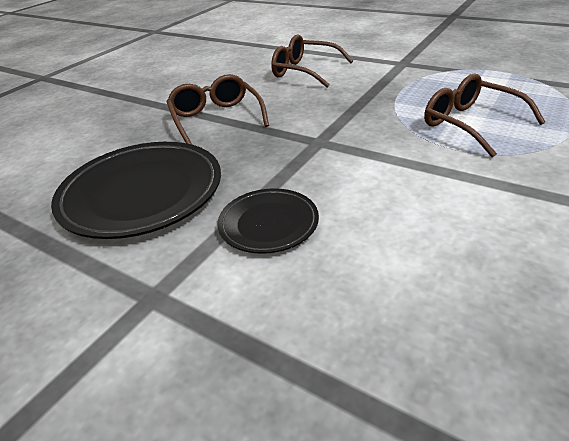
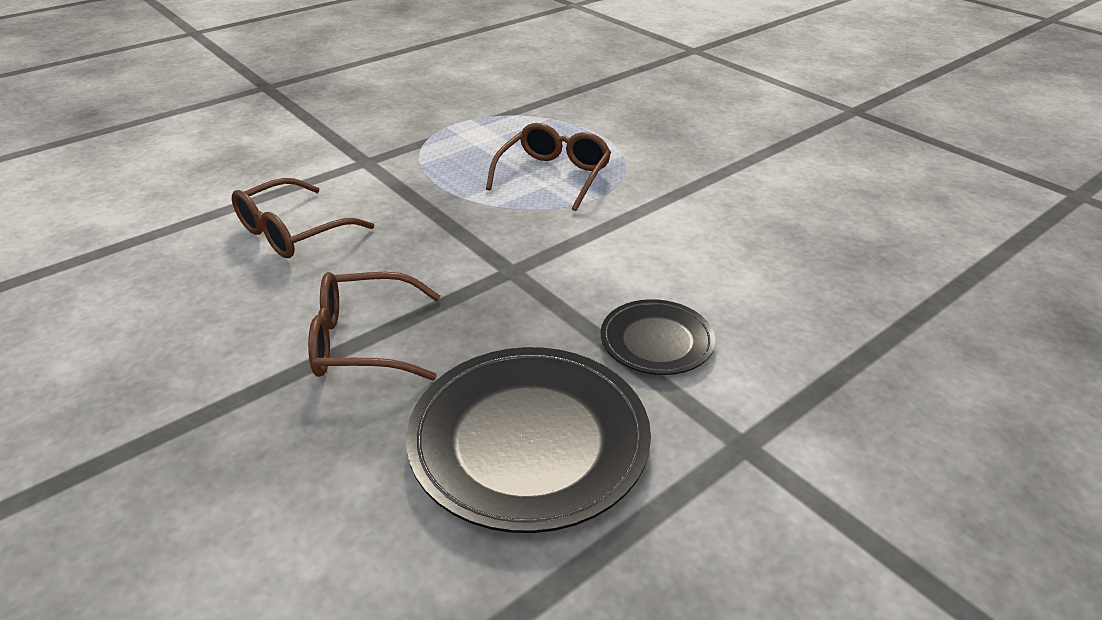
camera: 75 degrees left, 0 degrees up
brown glasses [424,73,545,157] -> brown glasses turned 135 degrees clockwise [486,123,611,211]

